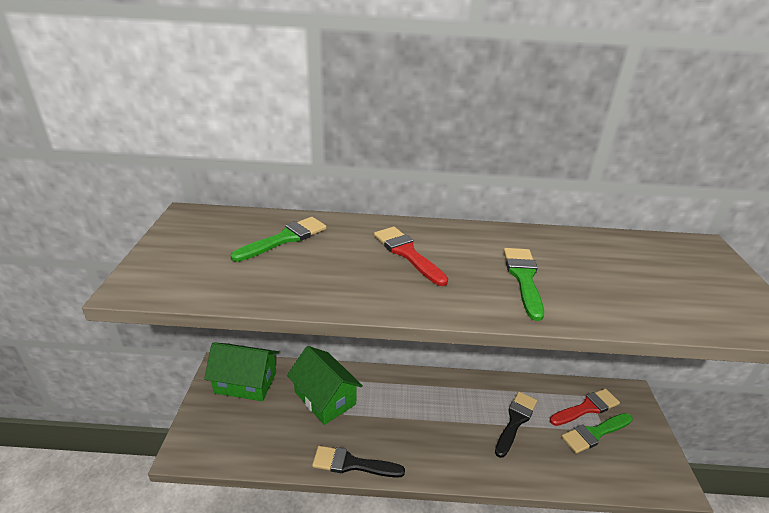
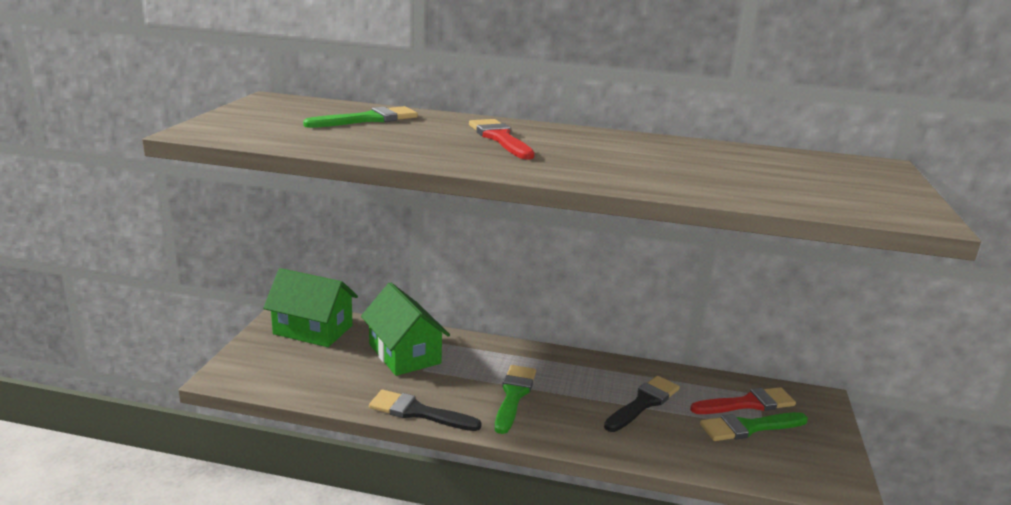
camera: 10 degrees right, 10 degrees down
green brush [504,248,544,321] -> green brush moved to [495,365,536,434]

